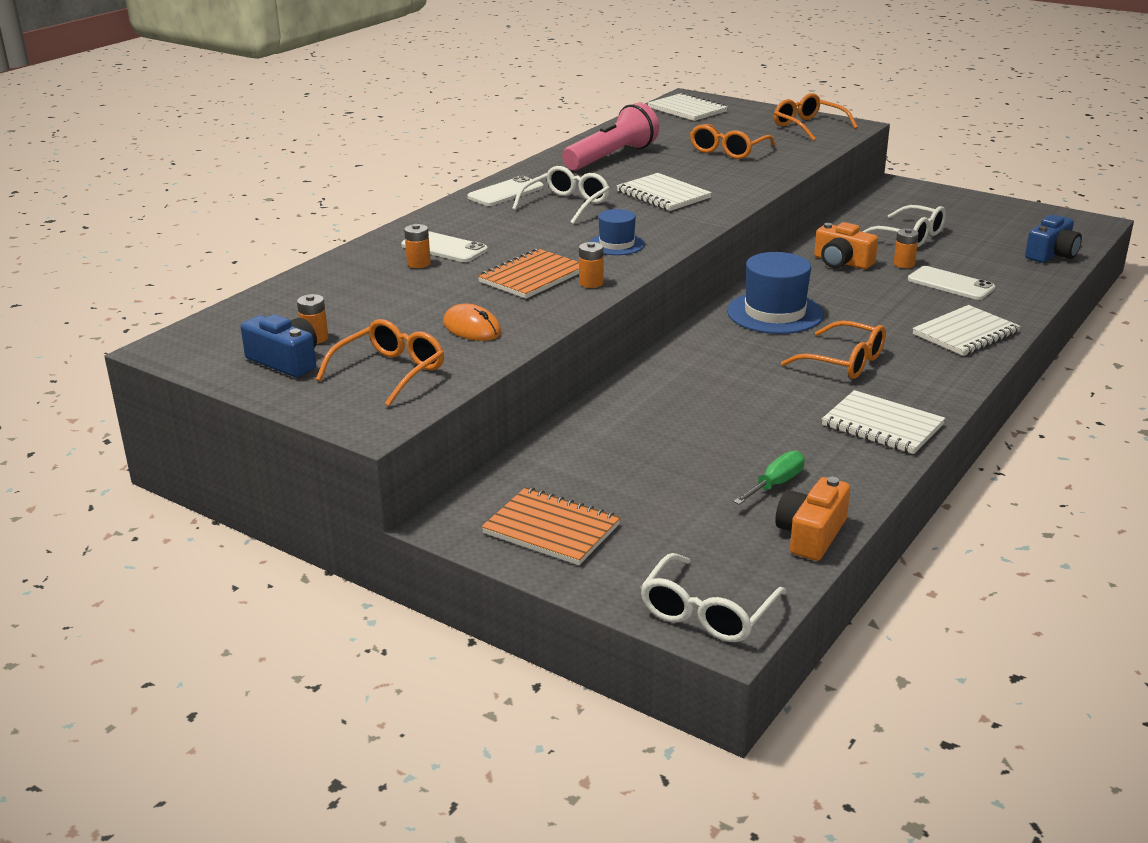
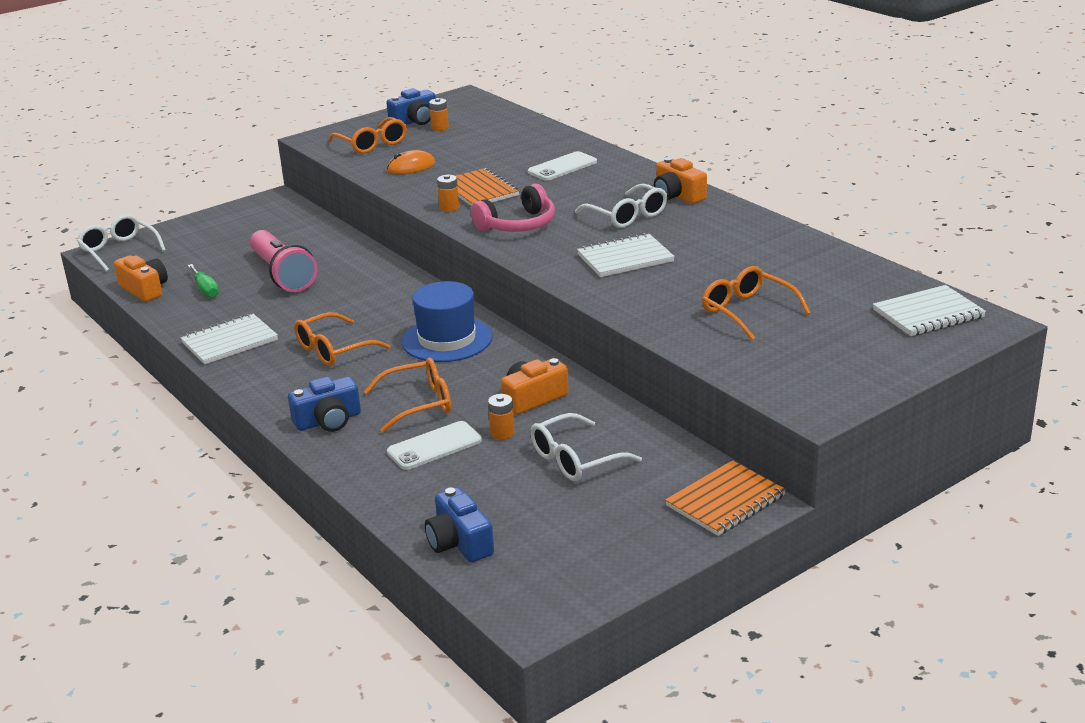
camera: 110 degrees right, 0 degrees up
orange battery [404,224,431,268] -> none
white phone [467,176,544,206] -> orange camera [654,157,707,204]
orange notebook [481,487,621,565] -> orange notebook moved to [665,460,786,536]
pink flashlight [562,103,659,170] -> pink flashlight moved to [250,230,317,292]
blue hat [590,209,645,255] -> pink headphones [471,184,555,232]
orange glasses [774,93,858,141] -> orange glasses moved to [364,358,451,433]
white notebook [912,305,1021,356] -> blue camera [288,377,361,432]

